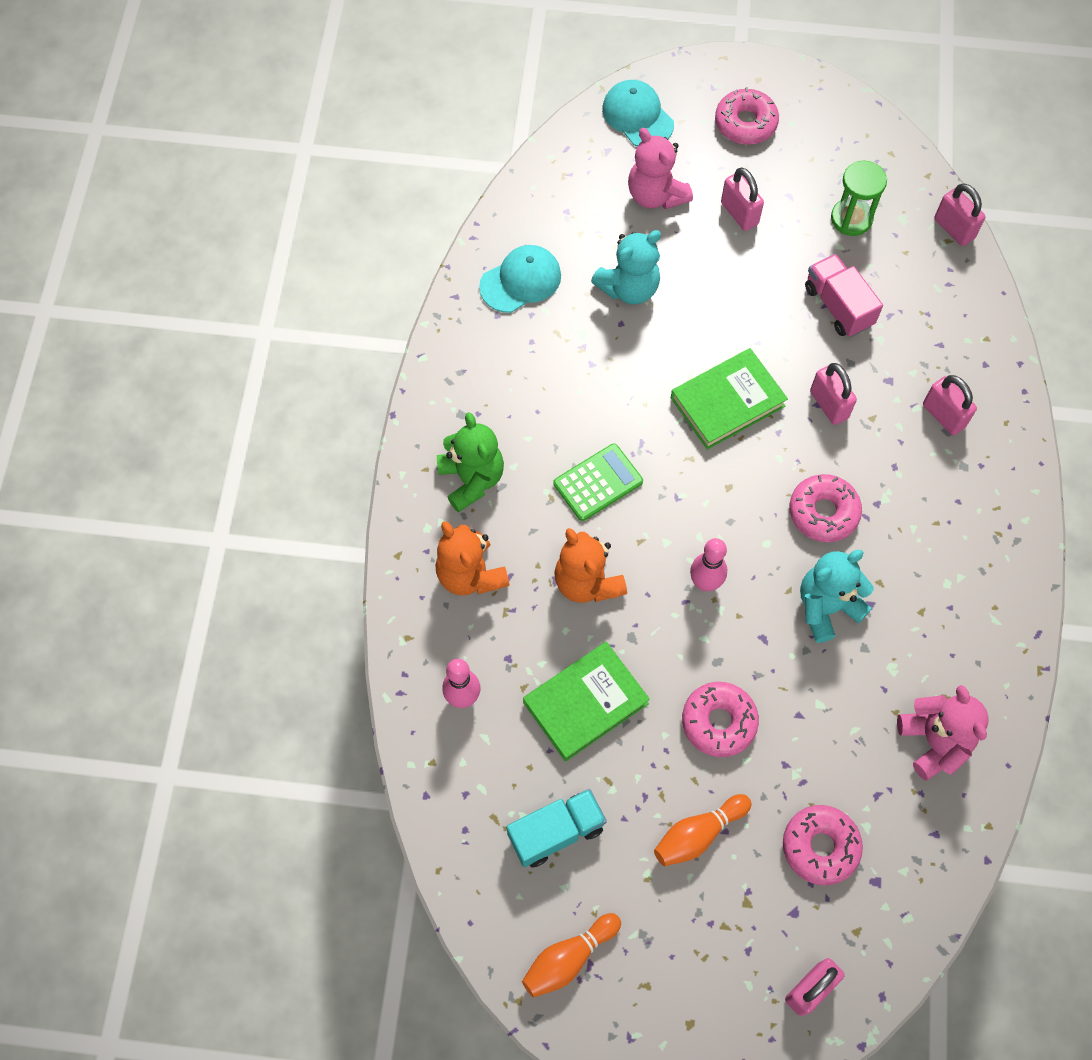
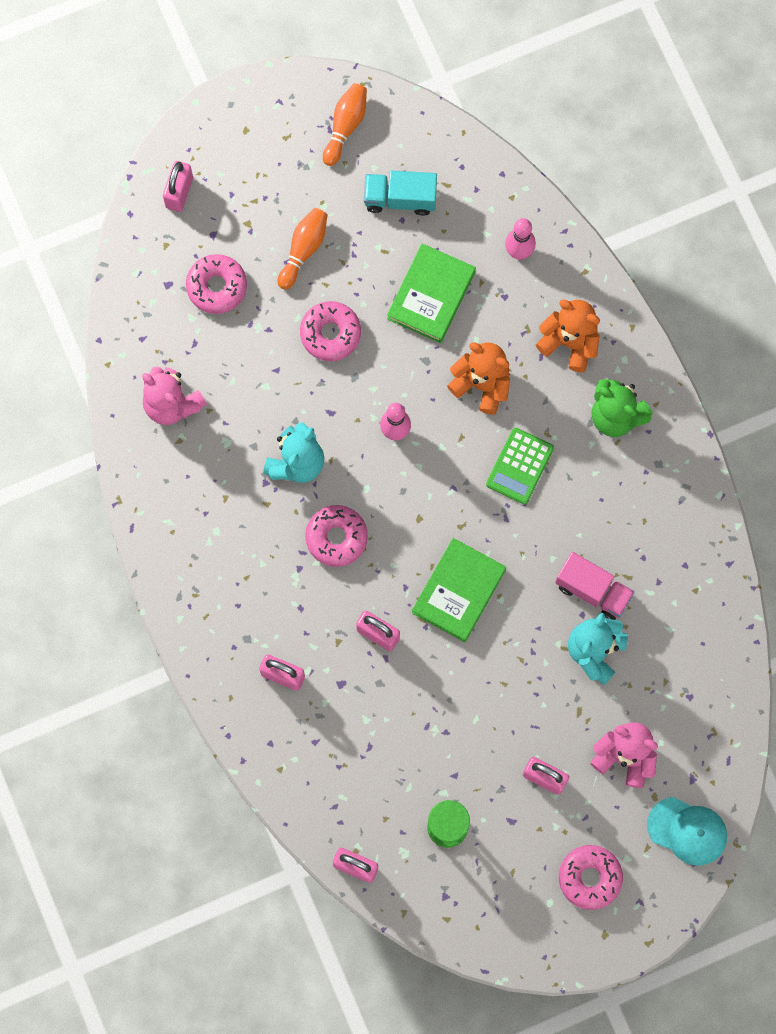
camera: 150 degrees right, 10 degrees up
turquoise cap [479,245,561,313] -> none
turquoise truck [506,789,607,868] -> turquoise truck turned 60 degrees clockwise [364,171,437,216]
pink truck [805,254,883,337] -> pink truck moved to [555,552,635,620]

